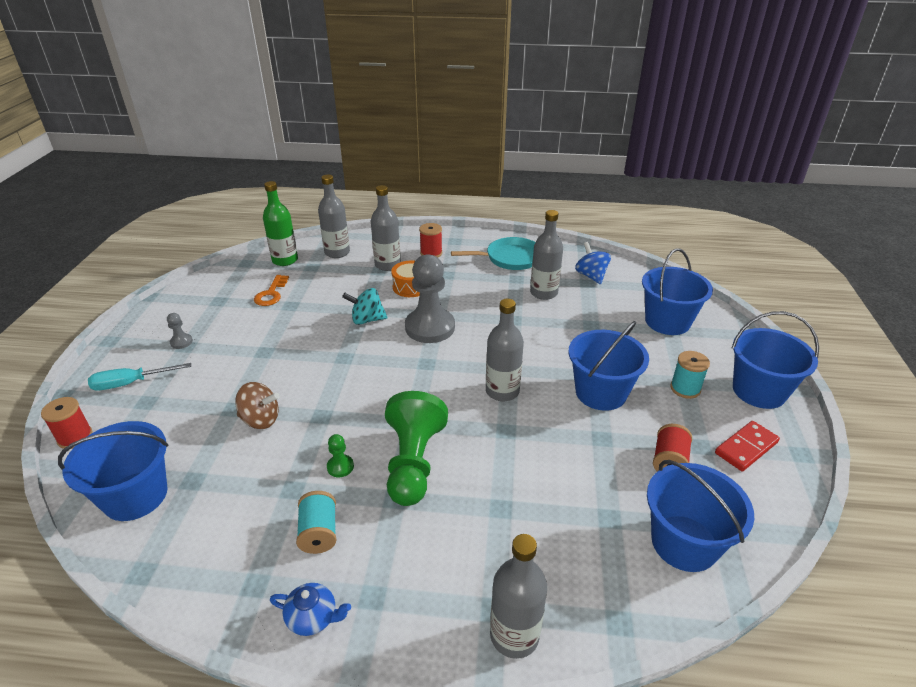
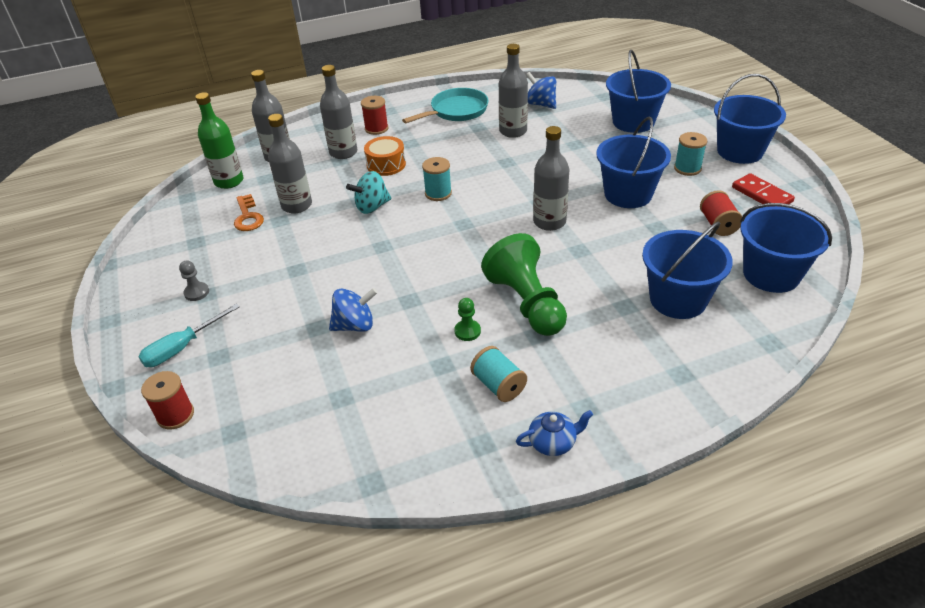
camera: 25 degrees left, 5 degrees up
blue bucket [58,421,168,521] -> blue bucket moved to [642,222,733,319]
brown spinning top [235,382,280,429] -> blue spinning top [329,288,378,332]
grey pawn [405,254,455,343] -> turquoise spool [422,157,452,201]
grey bottle [490,534,547,659] -> grey bottle moved to [268,114,312,213]
red domino [715,421,780,471] -> red domino turned 60 degrees counterclockwise [732,173,795,207]

